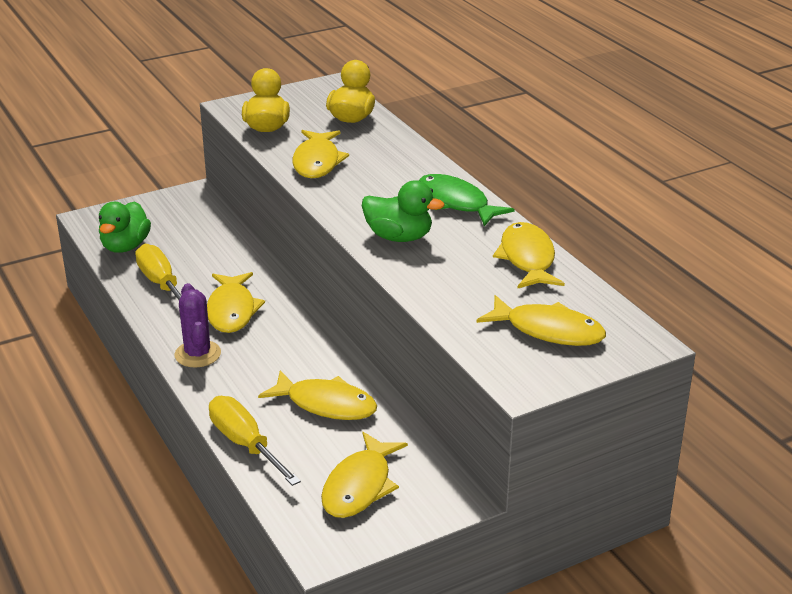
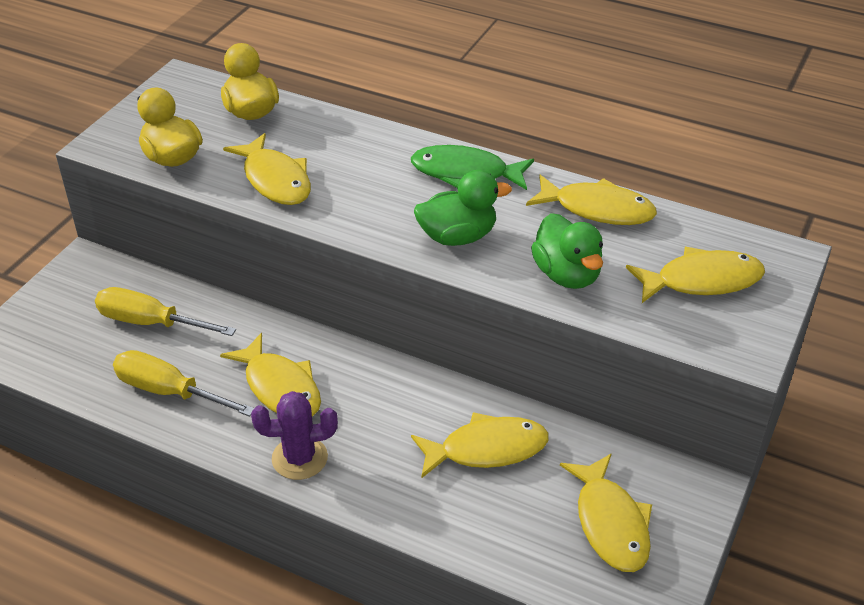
camera: 35 degrees left, 10 degrees up
green duck [99,201,151,253] -> green duck moved to [531,213,603,289]
purple cactus [175,283,221,368] -> purple cactus turned 45 degrees counterclockwise [251,391,338,480]
yellow screwdriver [209,396,301,486] -> yellow screwdriver moved to [95,287,236,336]
yellow fish [493,222,565,289] -> yellow fish turned 150 degrees clockwise [526,175,657,225]

